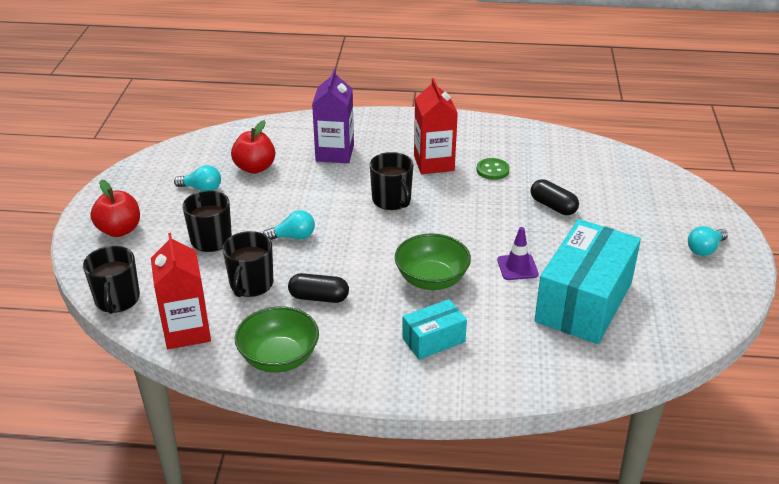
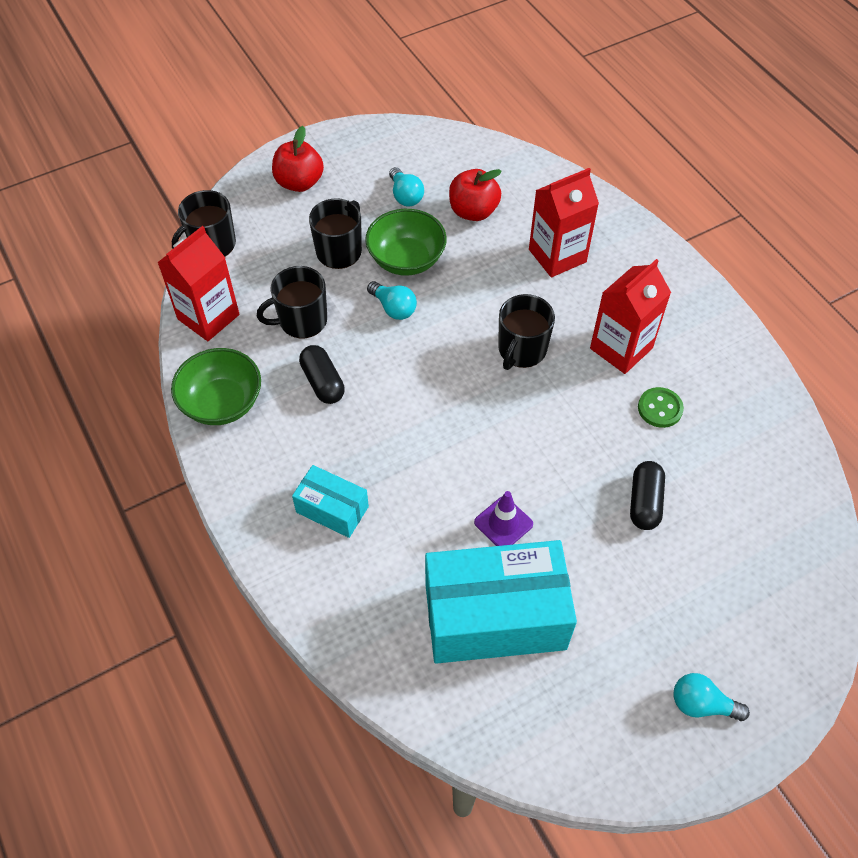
camera: 55 degrees right, 20 degrees up
purple carton [312,69,354,163] -> red carton [529,168,599,277]
green bowl [395,233,471,290] -> green bowl moved to [365,209,447,276]

